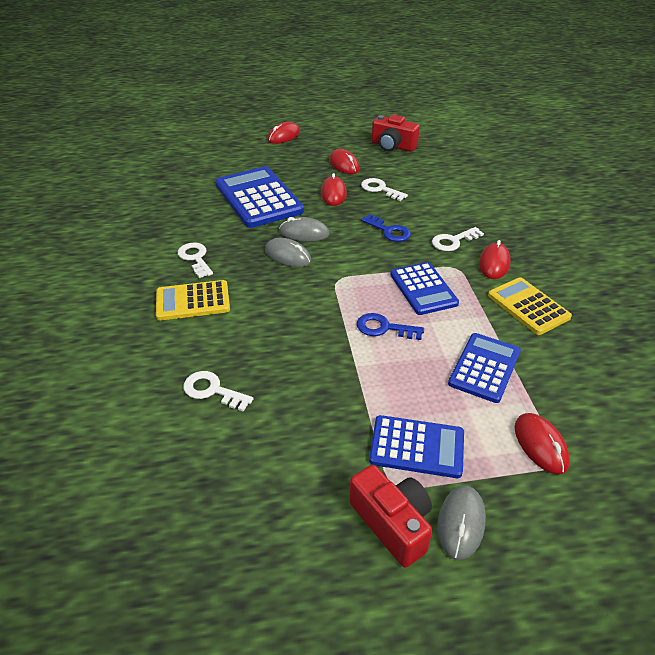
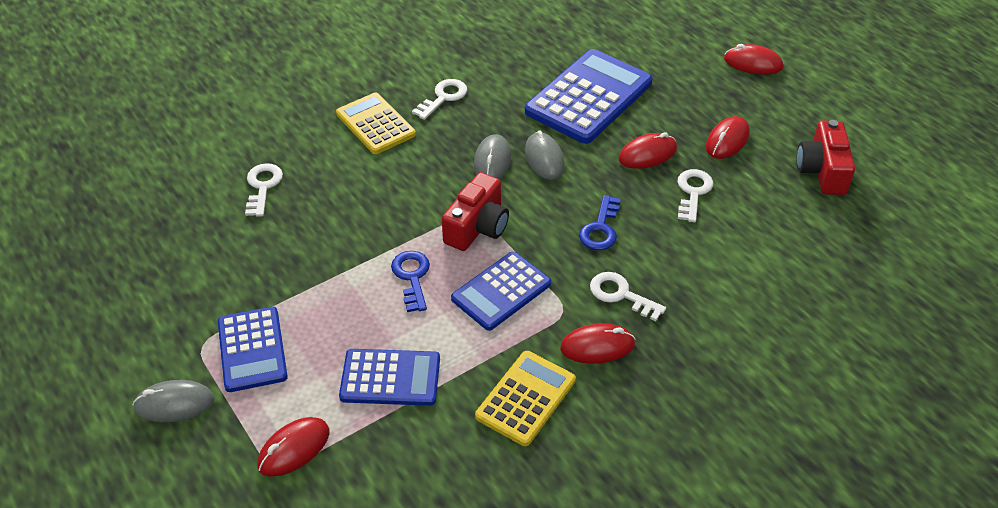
camera: 65 degrees right, 5 degrees up
red camera [349,465,432,568] -> red camera moved to [442,172,509,251]

